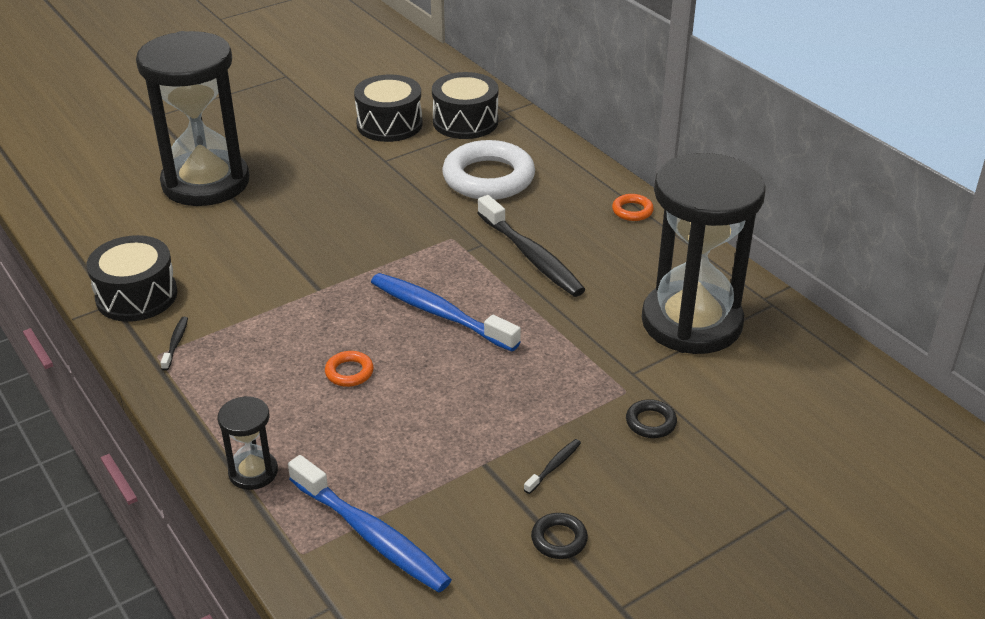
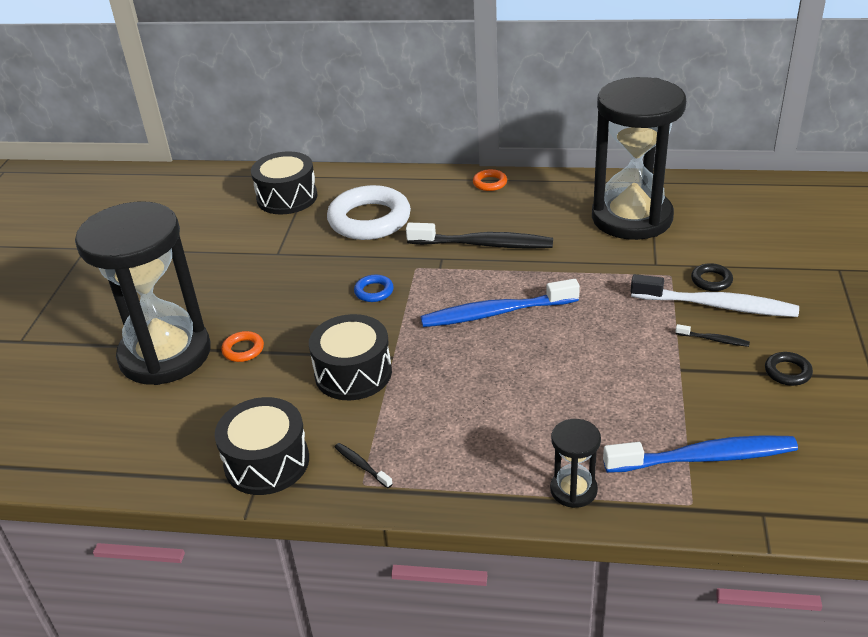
camera: 45 degrees left, 0 degrees up
orange ring [325,351,374,387] -> orange ring moved to [221,331,264,362]
black drum [354,75,423,142] -> black drum moved to [309,314,392,400]
black toothbrush [524,439,581,494] -> black toothbrush turned 120 degrees clockwise [675,324,750,347]
none -> blue ring [354,275,394,302]
none -> white toothbrush [631,274,799,317]

